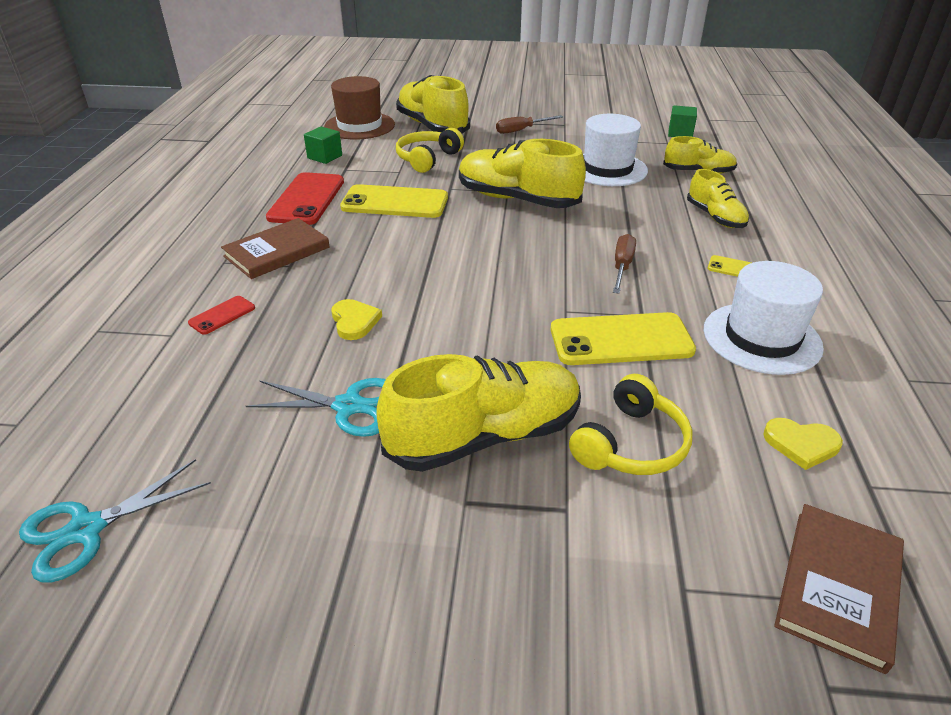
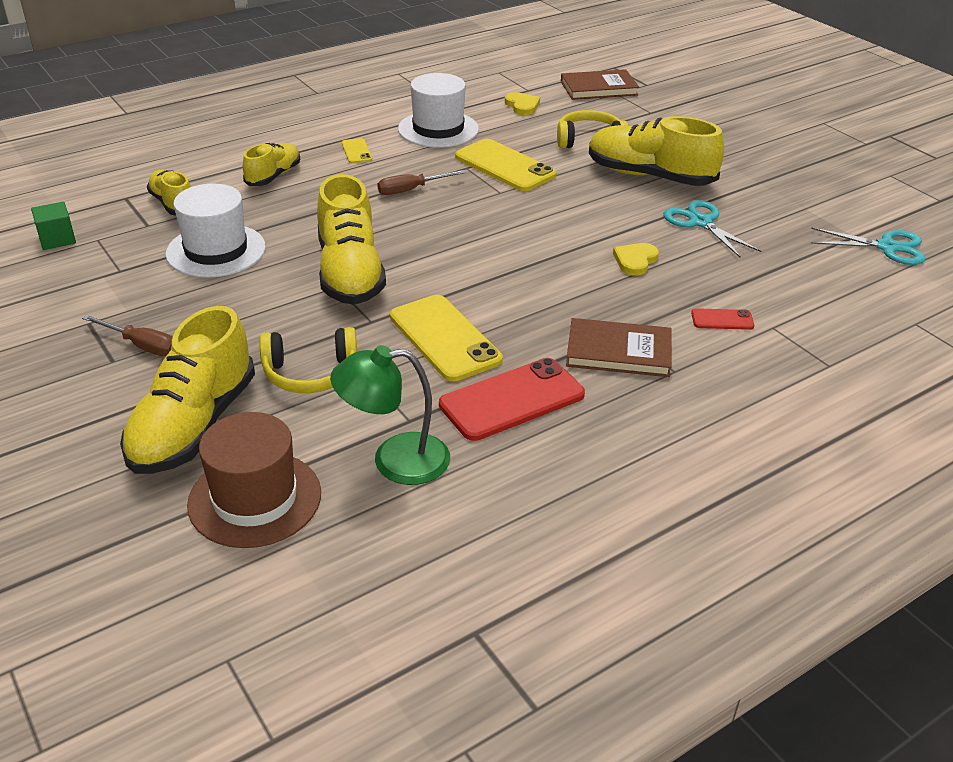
camera: 130 degrees left, 0 degrees up
green cube [304,126,342,164] -> green lamp [330,345,450,485]

